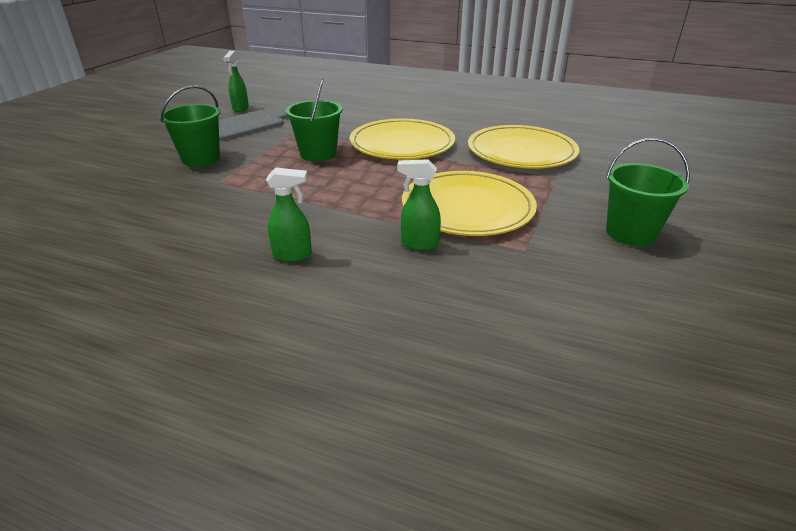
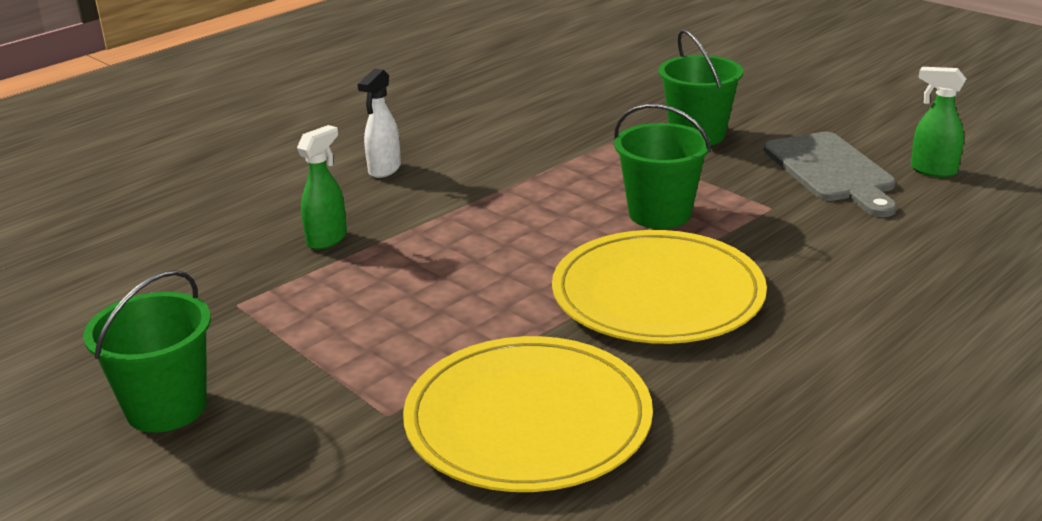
camera: 115 degrees right, 5 degrees down
green spray bottle [266,167,312,262] -> white spray bottle [357,68,401,178]
yellow plate [402,171,537,236] -> none

